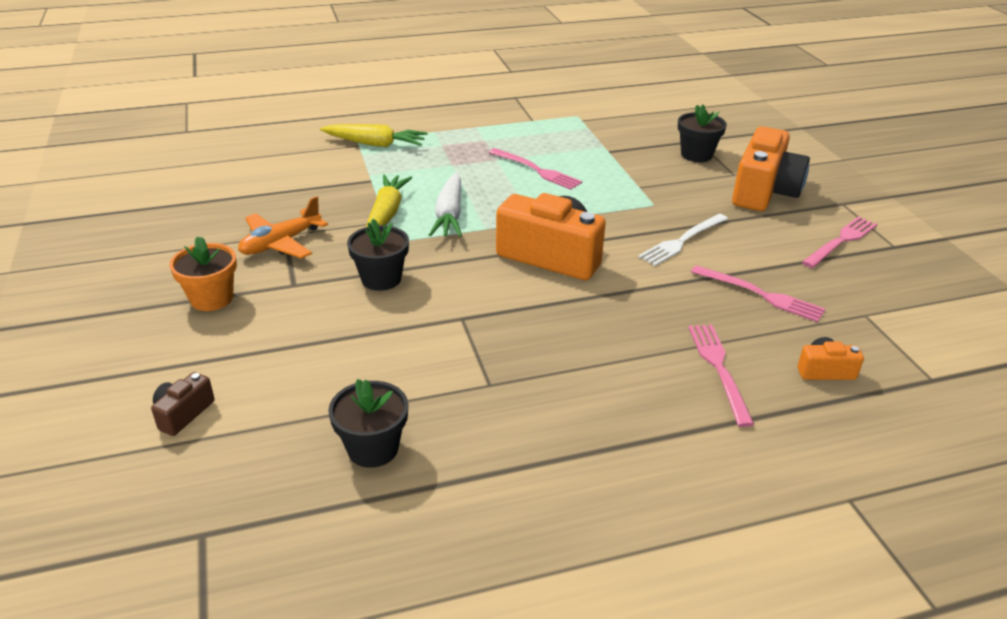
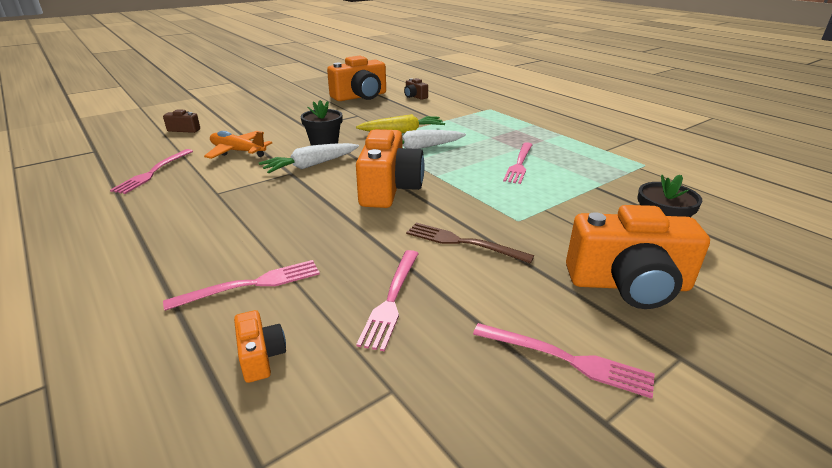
camera: 70 degrees right, 5 degrees down
orange flower pot [169,237,237,311] -> none
orange plane [238,196,328,259] -> orange plane moved to [204,131,272,159]
yellow carrot [320,124,427,147] -> none
black flower pot [328,379,408,468] -> pink fork [110,149,193,194]
white fork [638,214,728,266] -> brown fork [406,223,534,264]
none -> white carrot [259,143,359,174]
none -> orange camera [327,56,386,101]
none -> brown camera [404,78,428,100]

